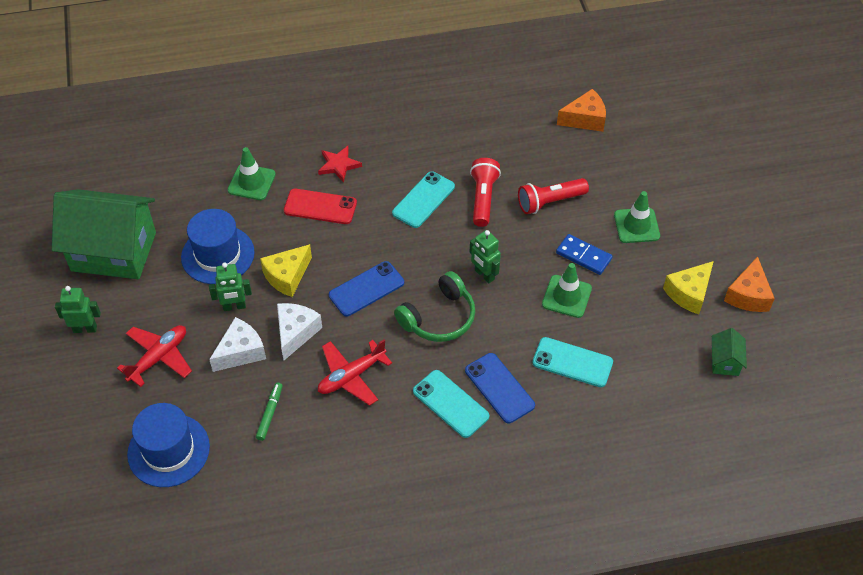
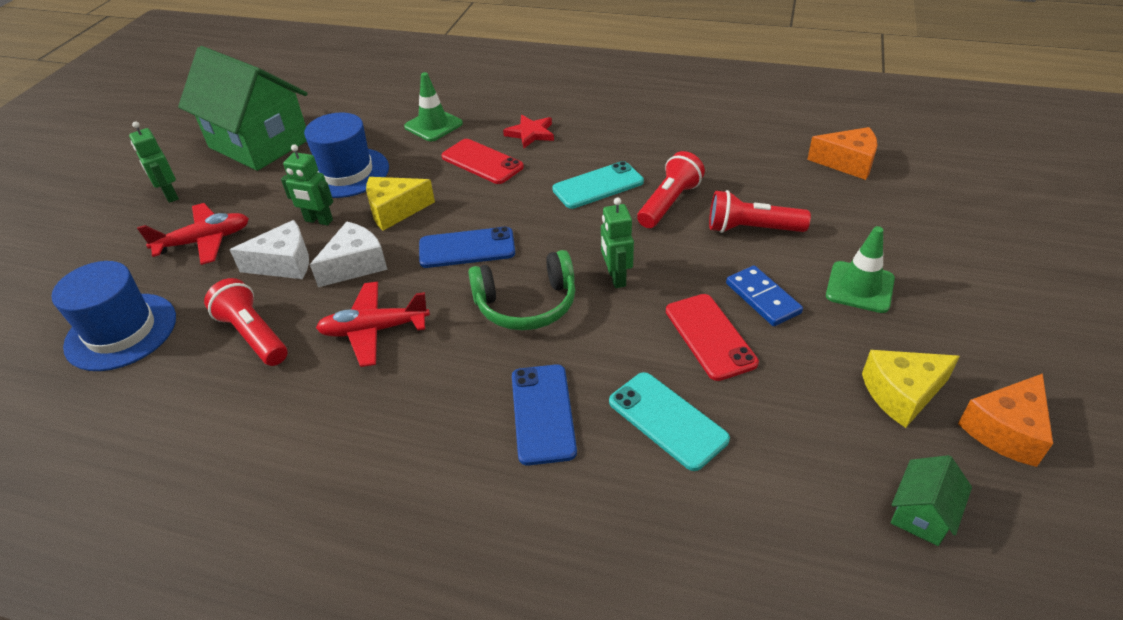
camera: 30 degrees right, 10 degrees down
green robot [55,286,101,333] -> green robot turned 150 degrees counterclockwise [129,121,179,203]
green marker [256,382,283,441] -> red flashlight [204,278,288,366]
turquoise phone [413,370,489,438] -> none
green traffic cone [542,263,592,318] -> red phone [666,294,759,381]

